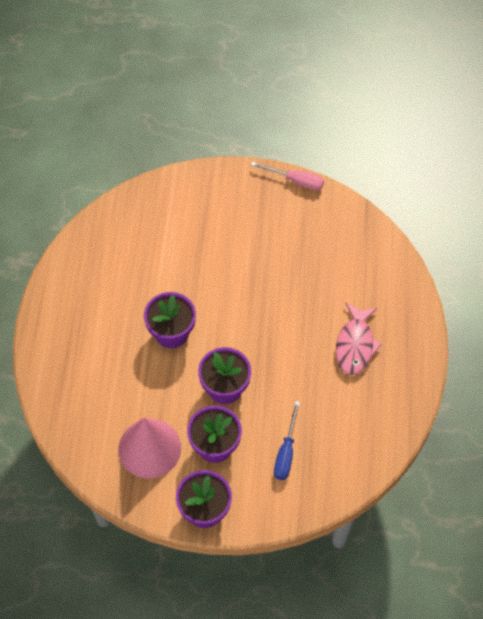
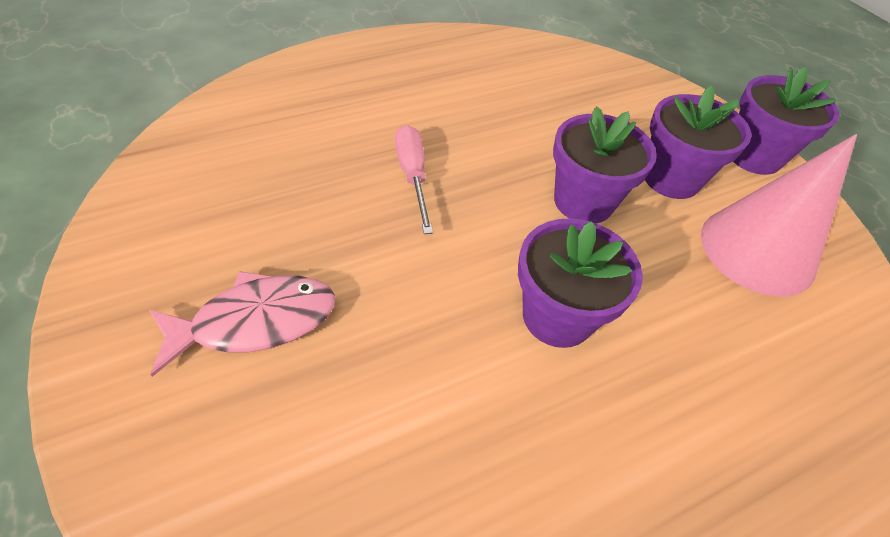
camera: 125 degrees left, 10 degrees down
pink screwdriver [251,162,324,190] -> pink screwdriver moved to [395,125,433,234]
blue screwdriver [274,401,300,480] -> none
pink fish [336,303,382,375] -> pink fish moved to [149,271,335,377]

